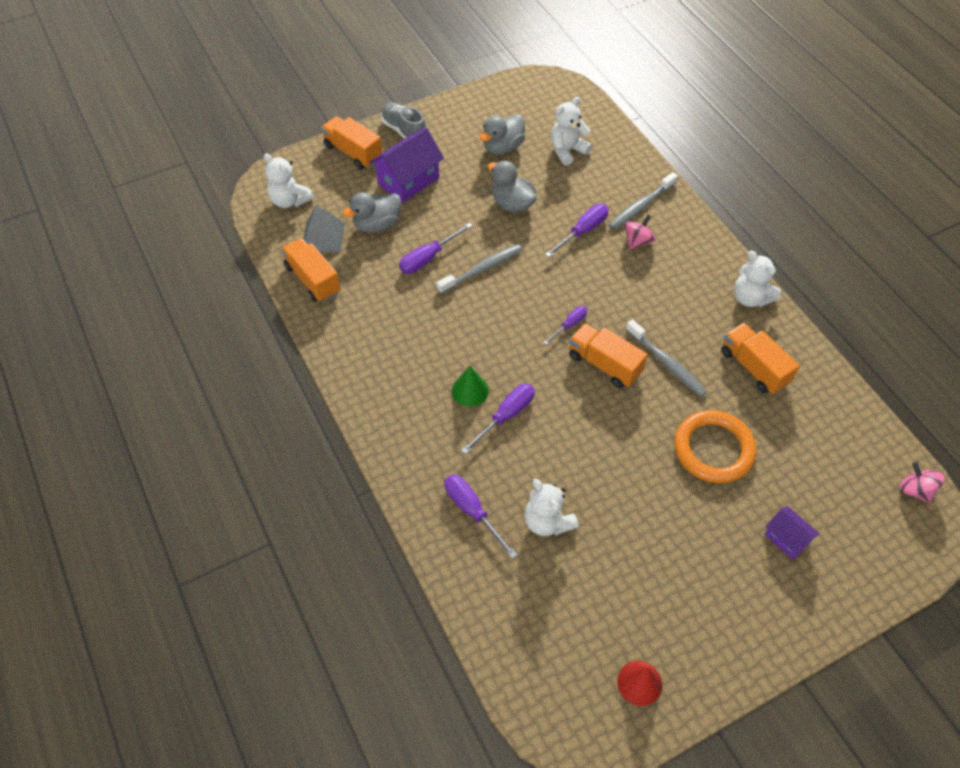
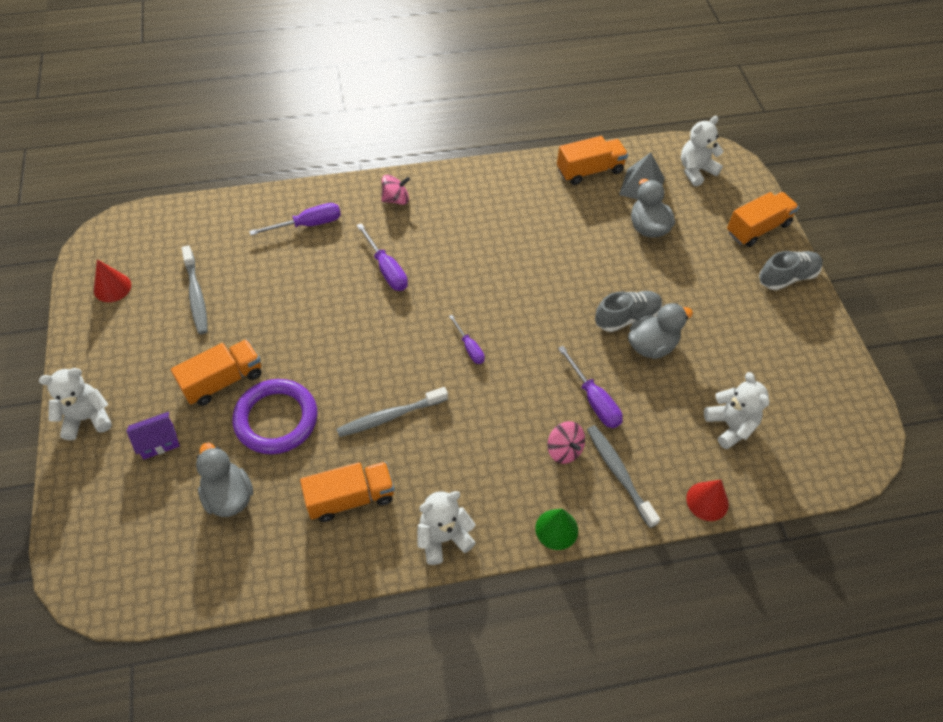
camera: 105 degrees right, 0 degrees up
purple house [370,127,444,203] -> none
purple screwdriver [399,223,473,274] -> none
grey toothbrush [436,244,522,294] -> grey toothbrush moved to [182,245,208,334]
green cone [452,366,489,407] -> green cone moved to [535,509,578,550]
grey duck [479,114,525,155] -> grey duck moved to [196,443,253,517]
white teddy bear [524,479,578,536] -> white teddy bear moved to [39,368,112,440]
orange truck [569,323,648,388] -> orange truck moved to [171,339,262,406]
orange ring [674,410,756,483] -> purple ring [233,379,318,454]
pink spinning top [900,462,945,503] -> pink spinning top moved to [381,175,410,205]
none -> grey shoe [595,291,662,332]
none -> red cone [686,480,729,521]

